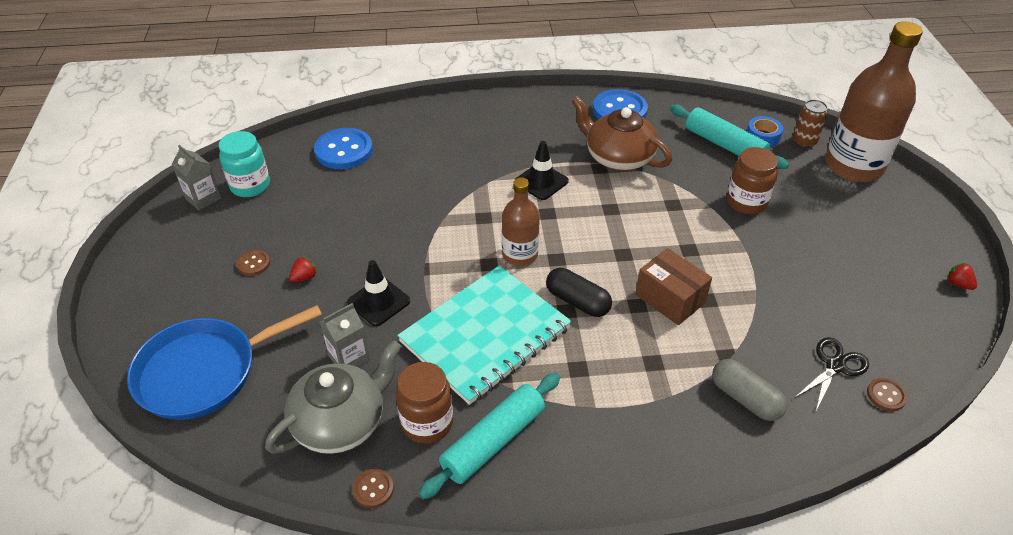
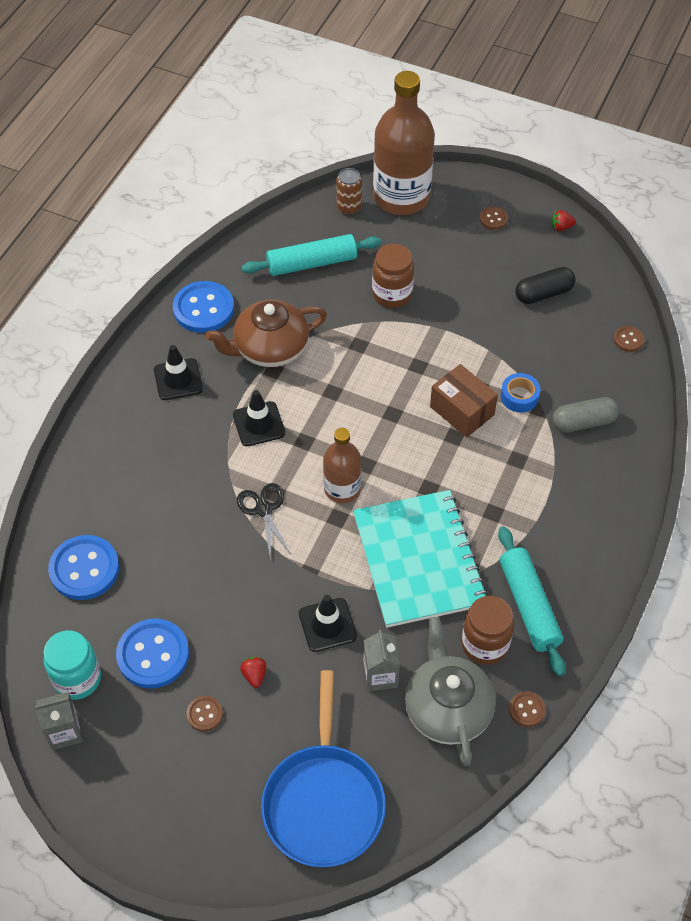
camera: 60 degrees left, 10 degrees up
black capsule [546,268,612,317] -> black capsule moved to [515,267,575,304]
brown box [635,248,712,325] -> brown box turned 60 degrees clockwise [430,364,498,437]
blue tape [747,116,783,147] -> blue tape moved to [501,373,540,412]
black scissors [794,337,869,413] -> black scissors moved to [237,483,291,560]
none -> blue button [116,619,189,689]
none -> black traffic cone [154,345,203,400]
none -> brown button [480,207,508,230]

